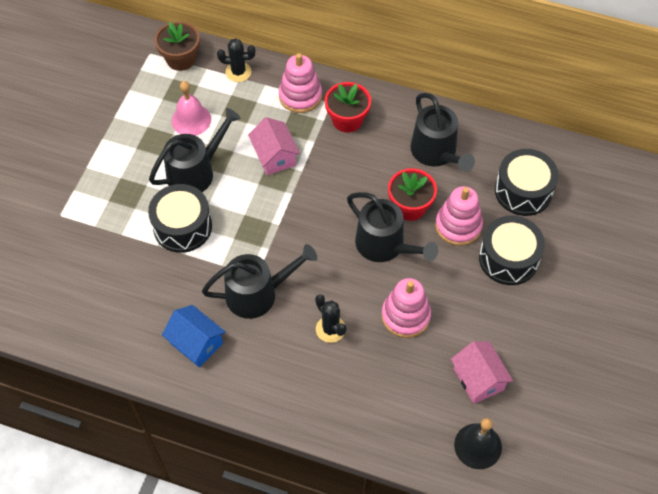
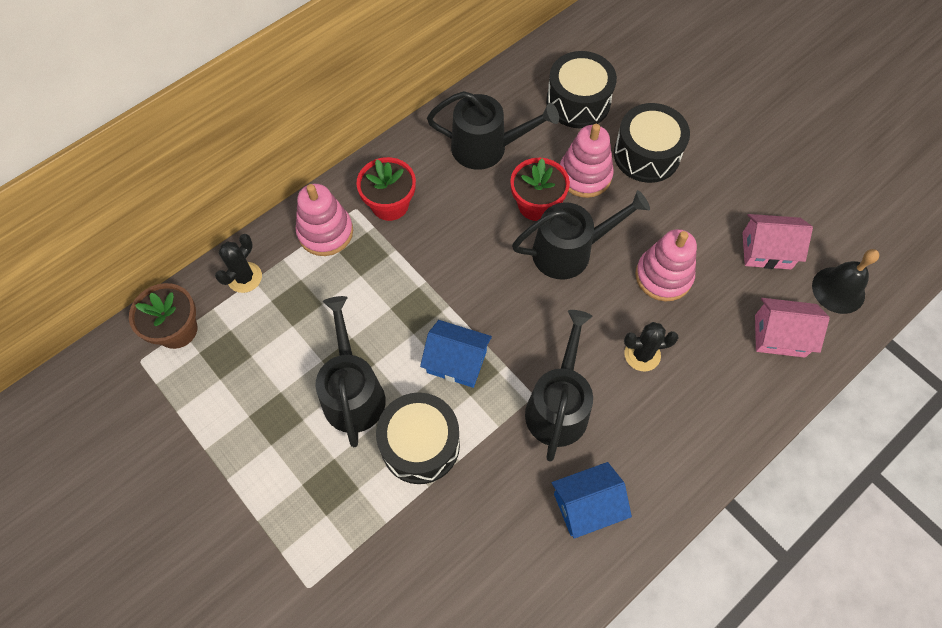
camera: 60 degrees left, 5 degrees up
pink bell [172,81,211,136] -> none
pink house [248,117,300,175] -> pink house moved to [755,298,830,358]
none -> blue house [420,320,492,388]

